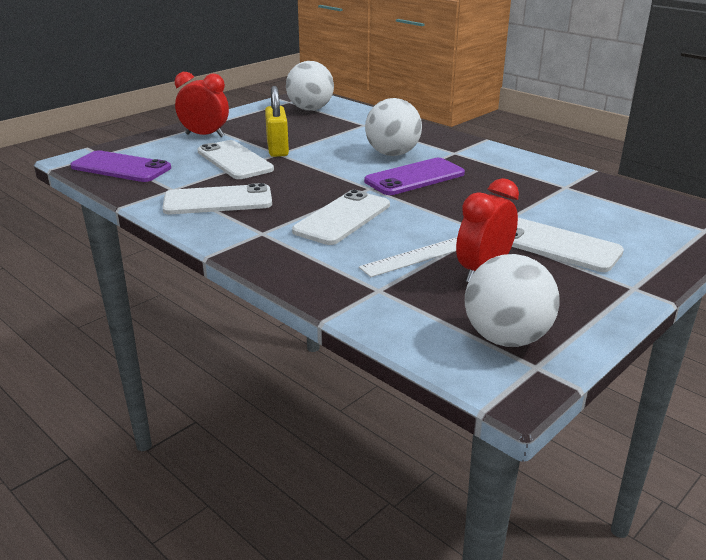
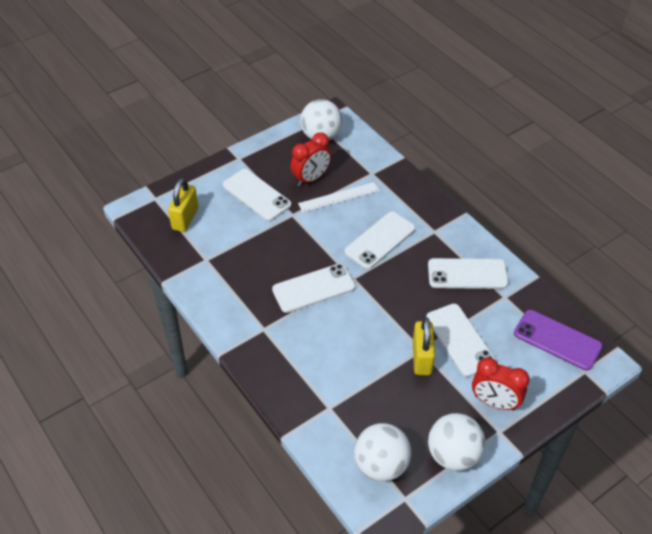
camera: 170 degrees left, 20 degrees up
purple phone [364,158,465,195] -> white phone [272,263,355,313]
white ball [365,98,422,156] -> white ball moved to [428,413,485,471]
none -> yellow padlock [168,178,198,232]

